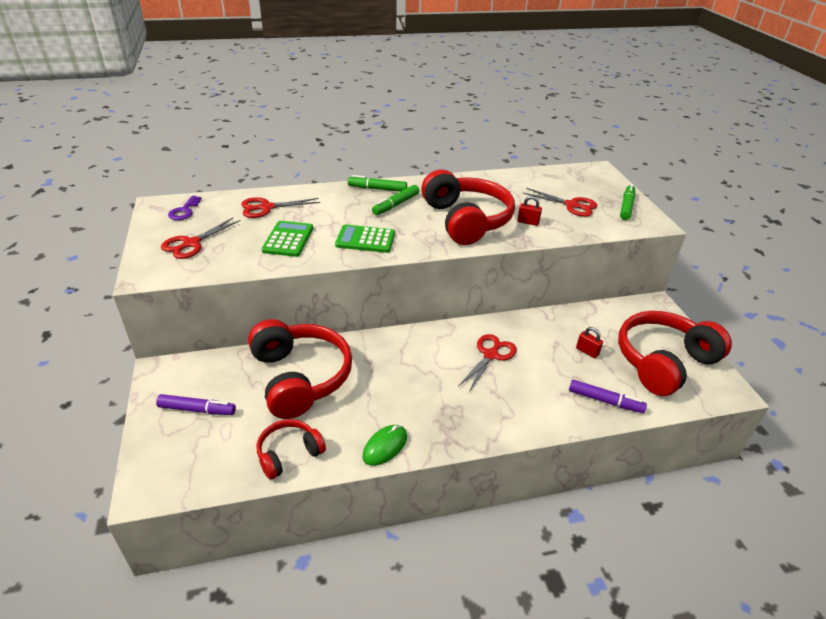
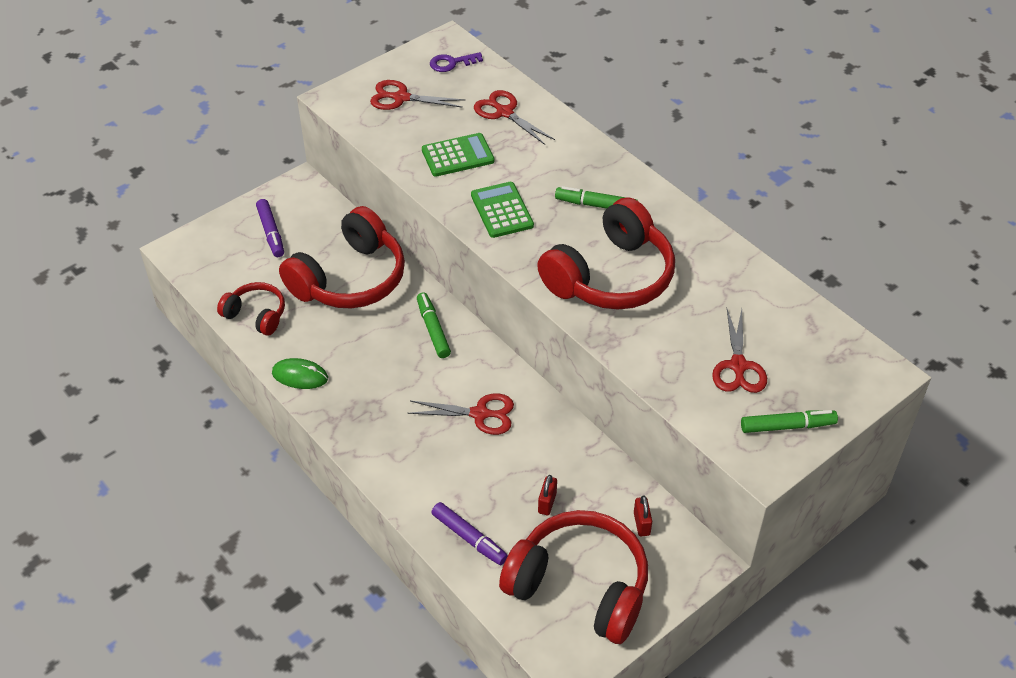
camera: 65 degrees right, 10 degrees up
green marker [348,175,407,192] -> green marker moved to [417,292,451,358]
red padlock [517,196,542,226] -> red padlock moved to [634,496,652,536]
purple marker [569,379,647,413] -> purple marker turned 45 degrees counterclockwise [431,502,508,565]

